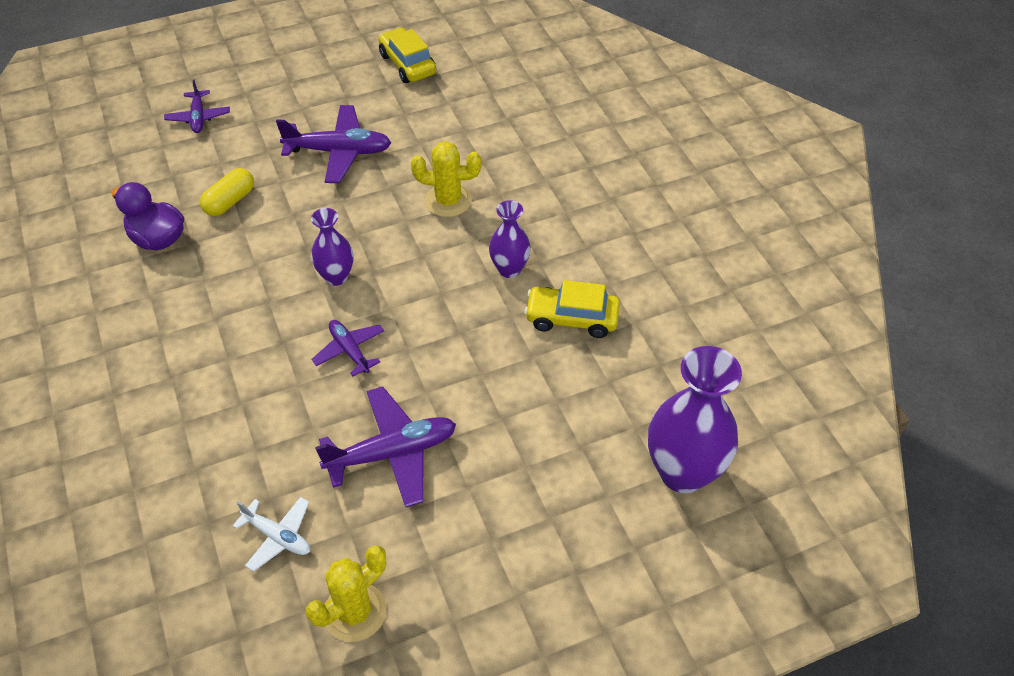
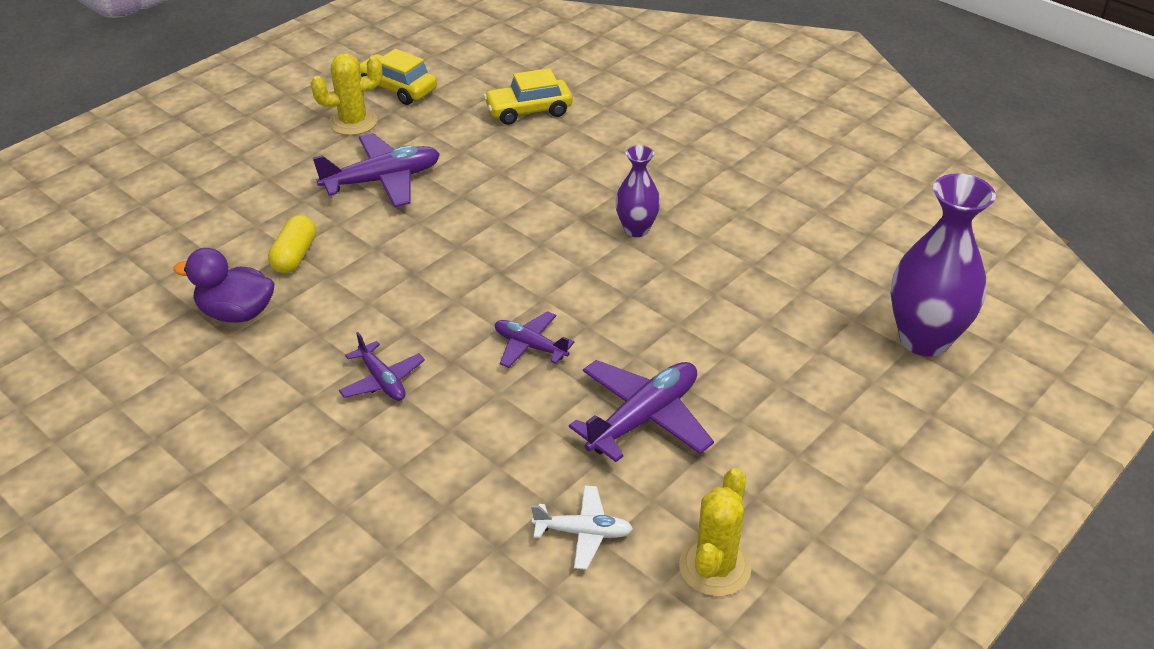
camera: 25 degrees left, 10 degrees down
purple plane [164,79,230,133] -> purple plane moved to [339,332,425,401]
purple vase [311,208,354,286] -> none
yellow cactus [411,141,481,217] -> yellow cactus moved to [311,53,382,135]
yellow car [524,280,620,338] -> yellow car moved to [483,68,573,125]

